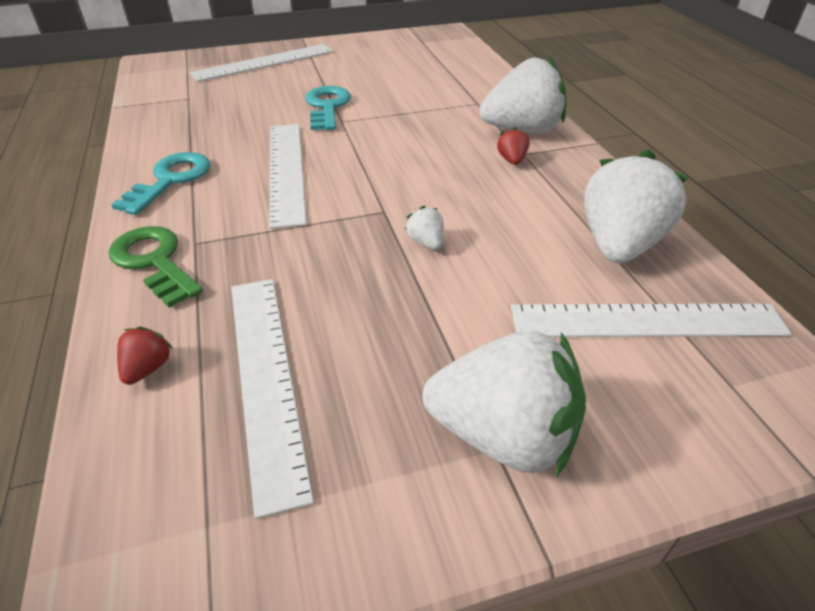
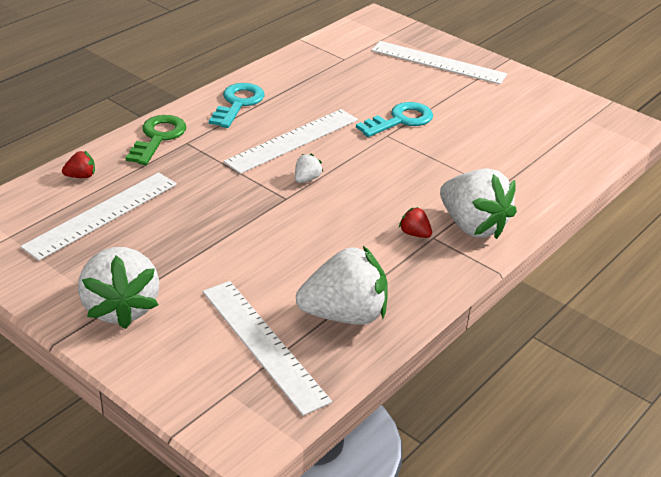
camera: 55 degrees right, 5 degrees down
turquoise key [111,152,210,215] -> turquoise key turned 60 degrees counterclockwise [209,83,265,128]
white strawberry [405,206,444,250] -> white strawberry moved to [295,153,323,183]
red strawberry [497,127,529,165] -> red strawberry turned 105 degrees counterclockwise [399,207,432,238]

